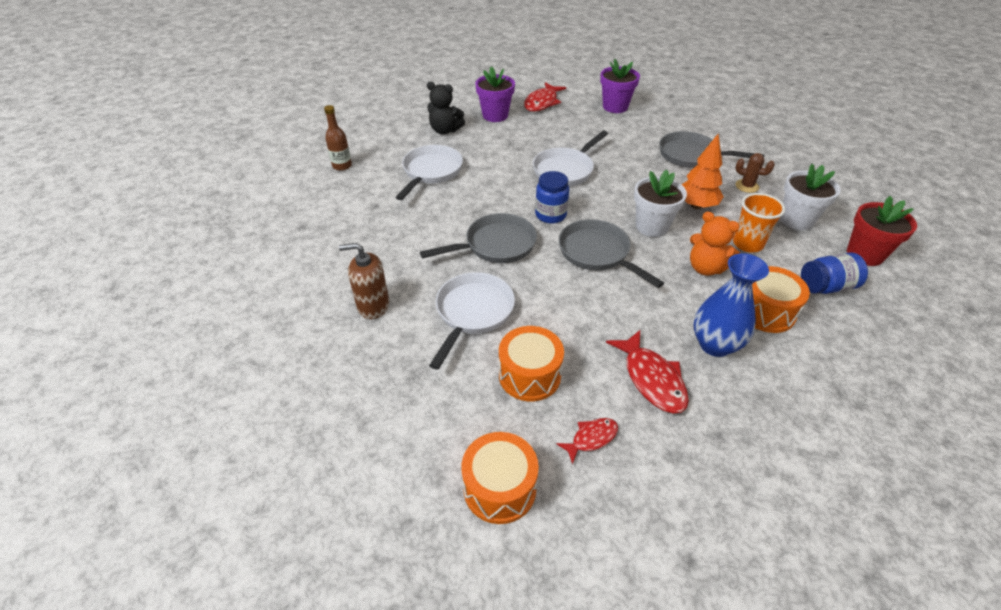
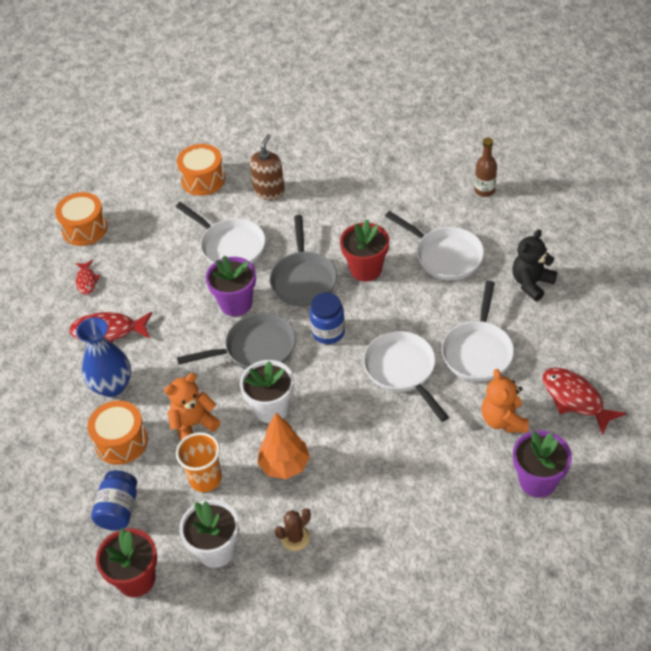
camera: 115 degrees right, 5 degrees up
purple flower pot [475,66,515,122] -> purple flower pot moved to [206,256,256,316]
orange drum [499,326,564,401] -> orange drum moved to [177,144,225,196]
grey pan [659,131,764,168] -> none
none -> red flower pot [340,219,389,281]
none -> white pan [442,281,514,382]
none -> orange teddy bear [481,369,529,433]

